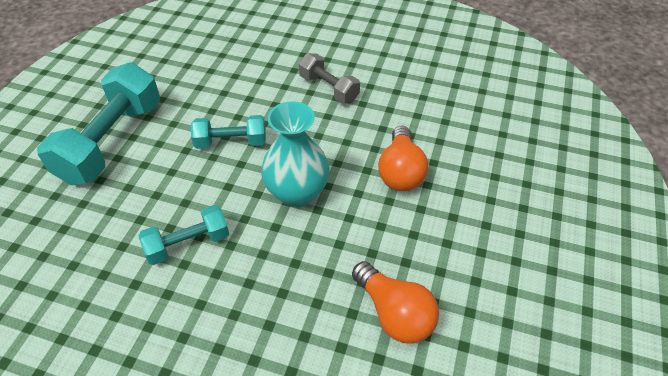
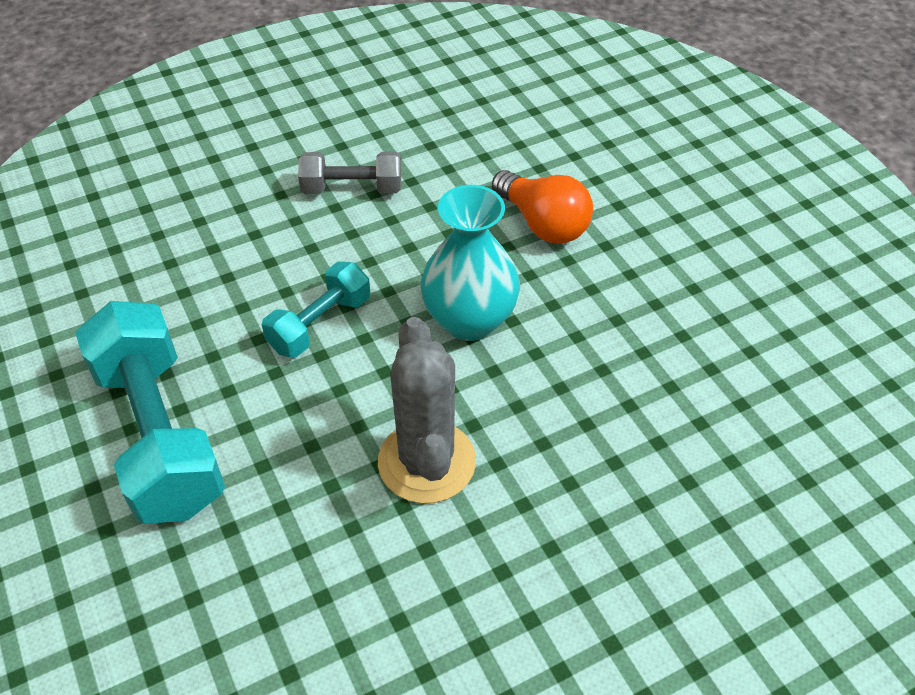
camera: 45 degrees left, 0 degrees up
turquoise dumbbell [139,205,229,265] -> grey cactus [378,317,476,503]
orange light bulb [352,261,439,344] -> none

